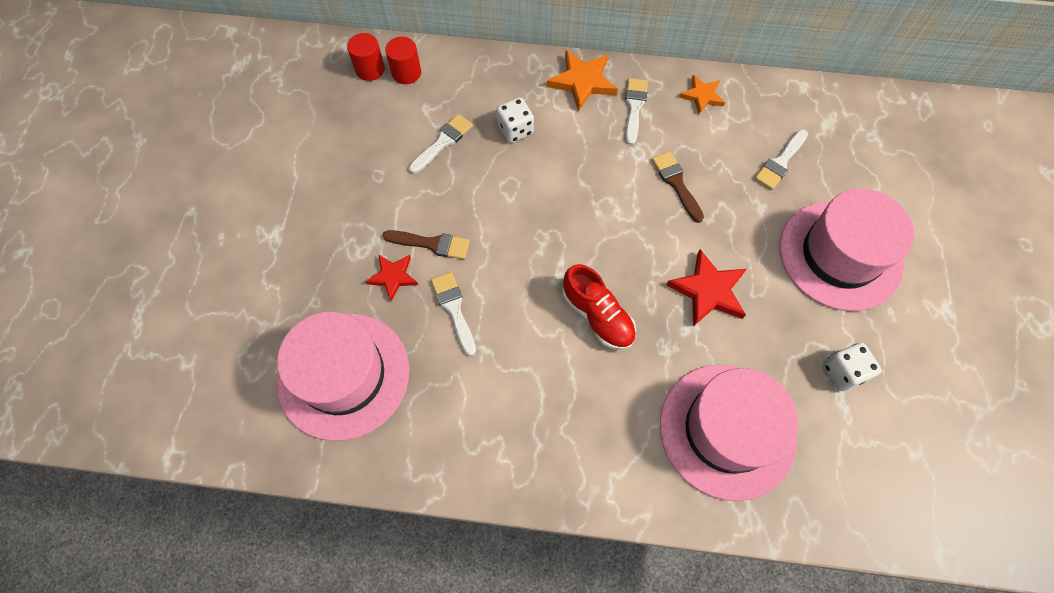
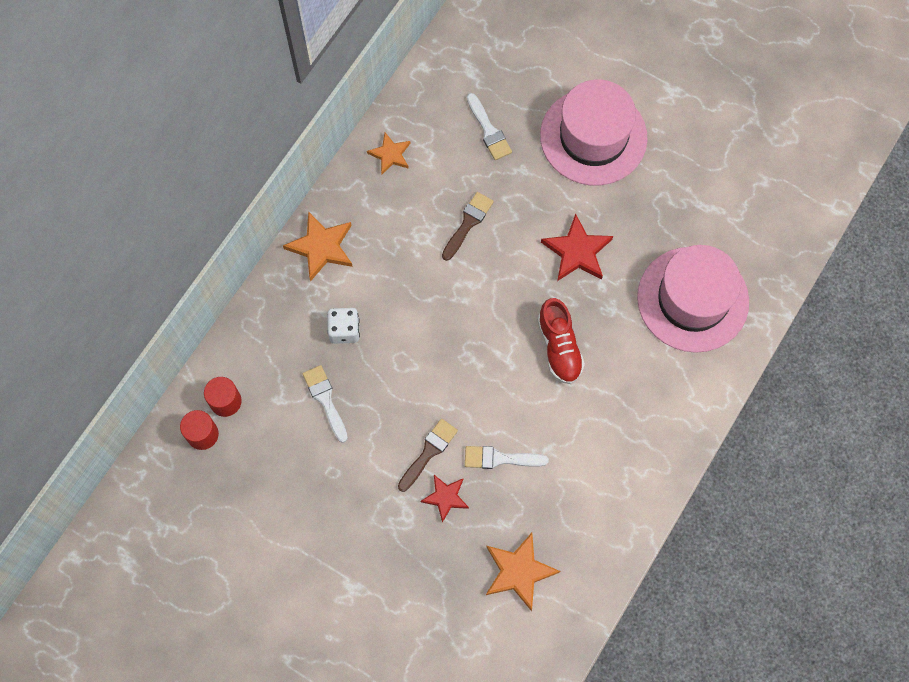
camera: 65 degrees left, 5 degrees up
pink hat [277,312,409,441] -> orange star [486,533,560,611]
red shoe [562,264,636,350] -> red shoe turned 90 degrees clockwise [537,298,585,384]
white brush [625,78,648,145] -> none
brown brush [652,151,704,223] -> brown brush turned 120 degrees clockwise [442,192,494,261]
white dice [824,343,882,391] -> none

